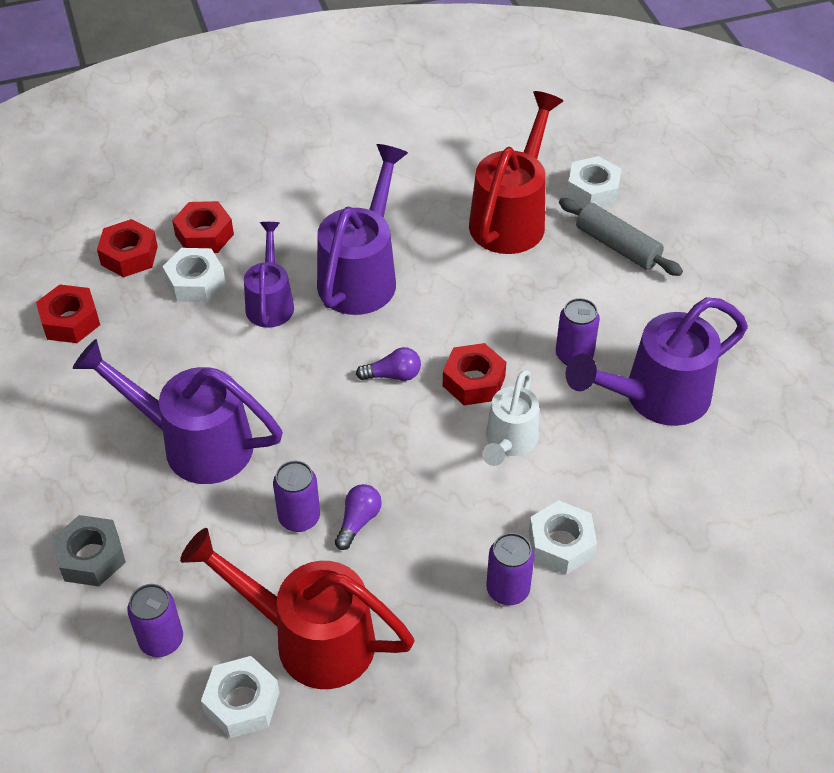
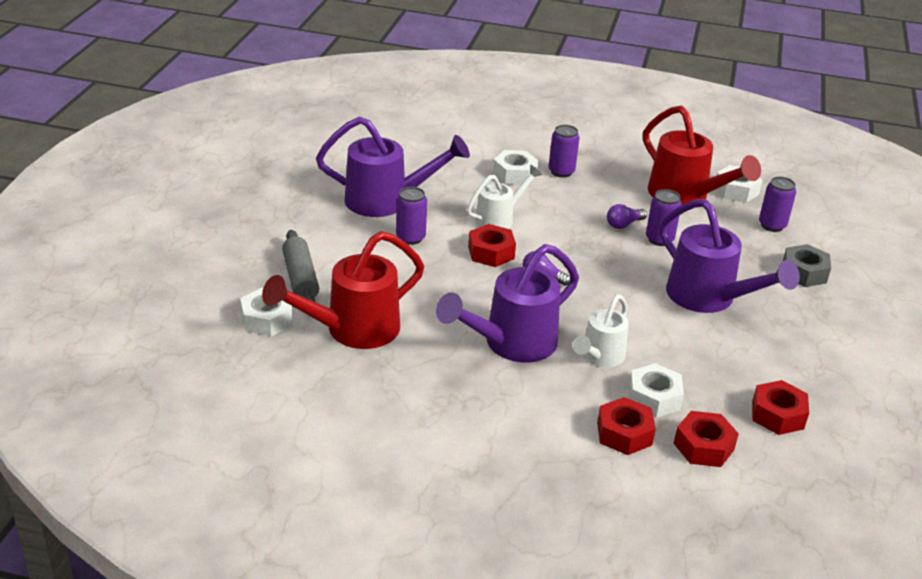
camera: 150 degrees left, 15 degrees down
purple watering can [244,222,294,328] -> white watering can [572,294,629,367]

